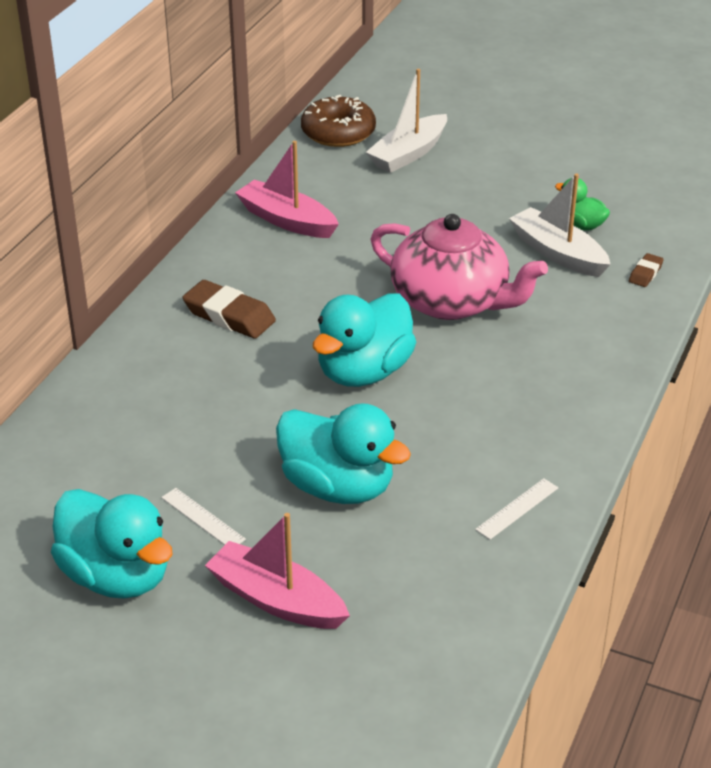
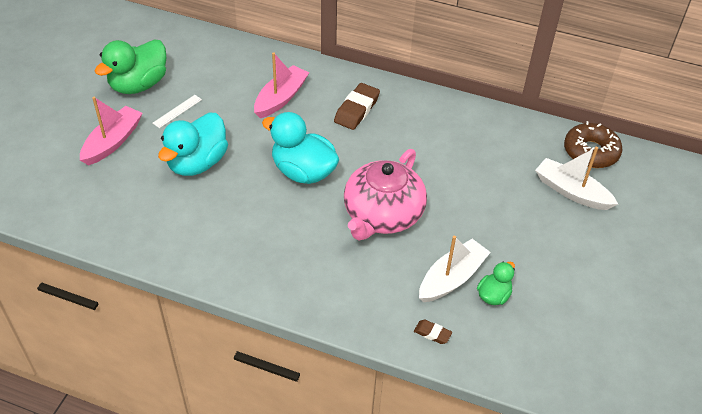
camera: 85 degrees right, 10 degrees up
turquoise duck [51,489,173,599] -> green duck [95,40,166,94]
pink boat [235,141,339,238] -> pink boat moved to [254,52,310,118]
white ruler [475,478,558,540] -> none

